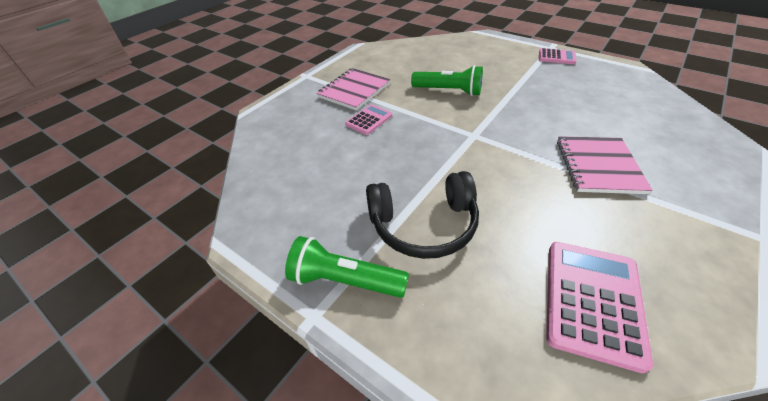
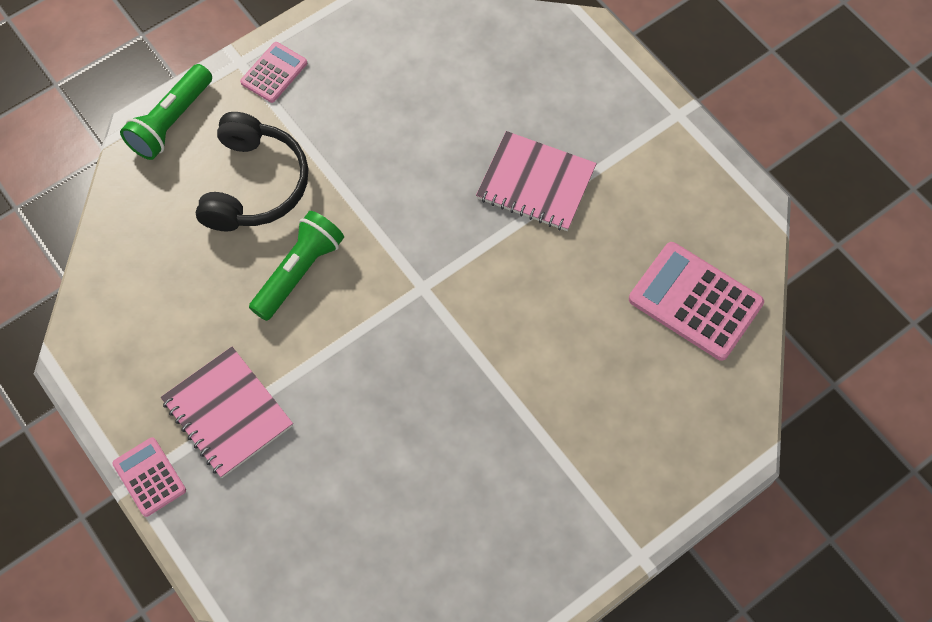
camera: 75 degrees left, 20 degrees up
green flashlight [285,236,409,298] -> green flashlight moved to [120,64,212,160]
pink calculator [345,104,392,135] -> pink calculator moved to [112,437,186,517]
black headphones [366,171,479,259] -> black headphones moved to [195,112,308,231]

